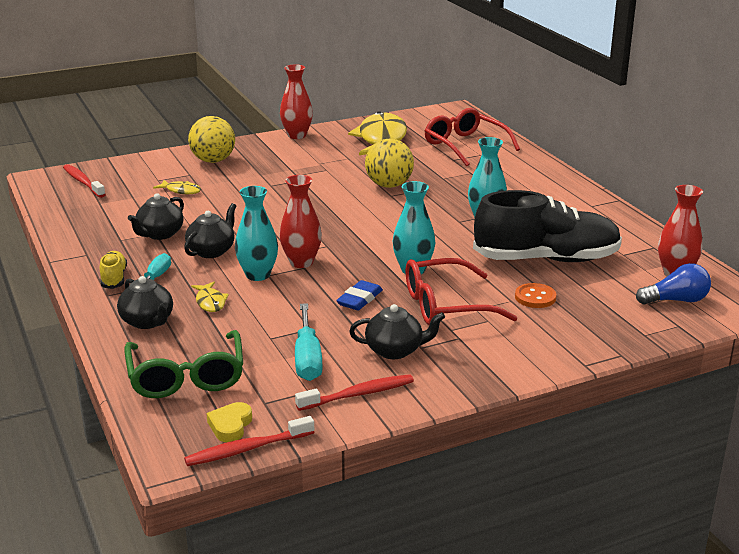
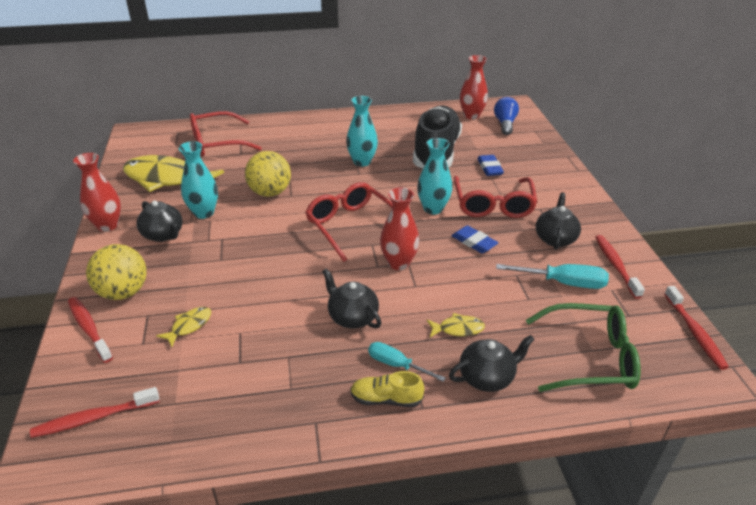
camera: 75 degrees left, 10 degrees up
black teapot [128,193,184,240] -> black teapot moved to [136,201,183,242]
yellow heart [207,402,252,442] -> none
turquoise vase [235,186,278,281] -> turquoise vase moved to [179,141,218,219]
orange button [515,283,556,308] -> blue eraser [477,155,504,176]
none -> red toothbrush [68,297,113,363]
none -> red glasses [305,182,393,262]

